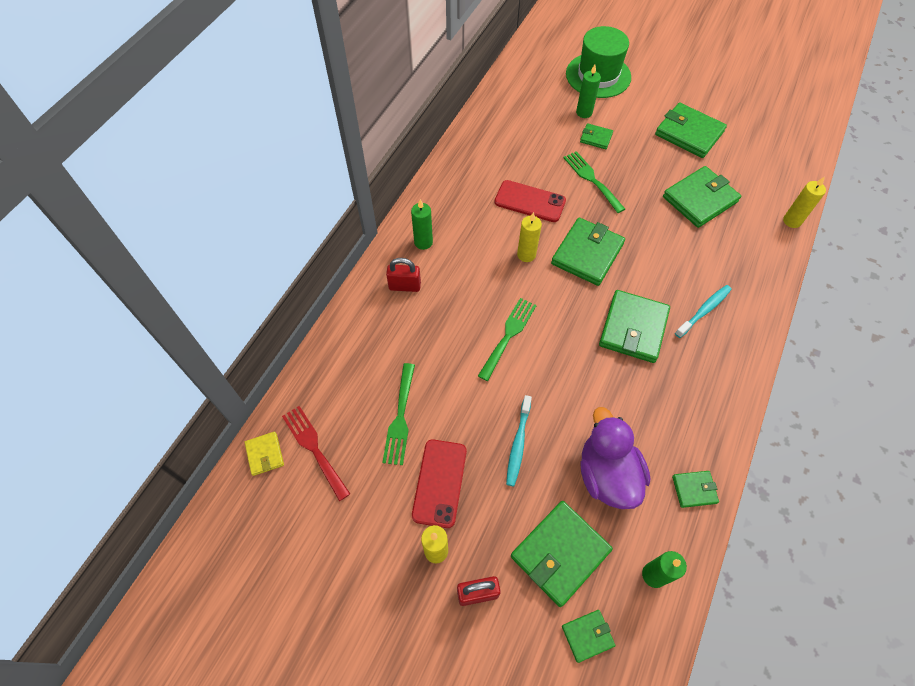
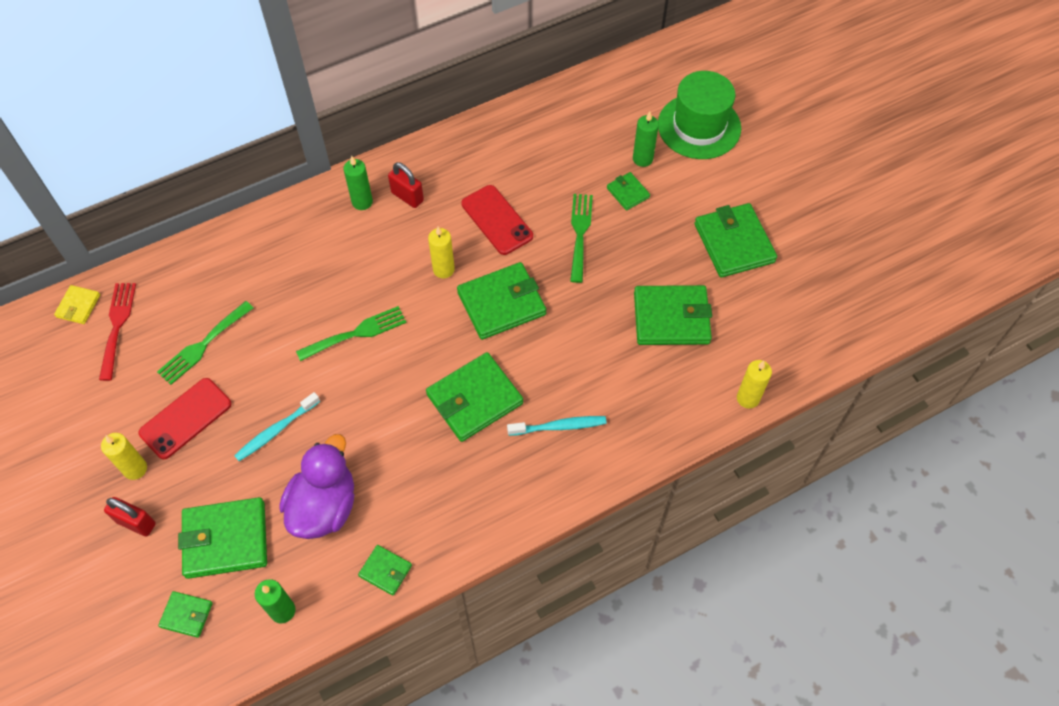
camera: 35 degrees right, 0 degrees up
red padlock [386,258,421,292] -> red padlock moved to [388,162,424,208]

